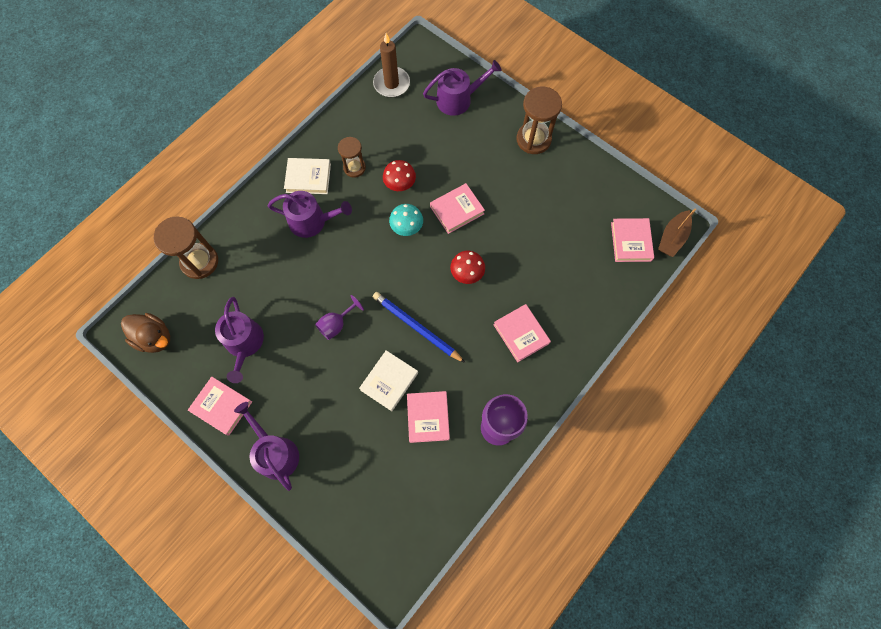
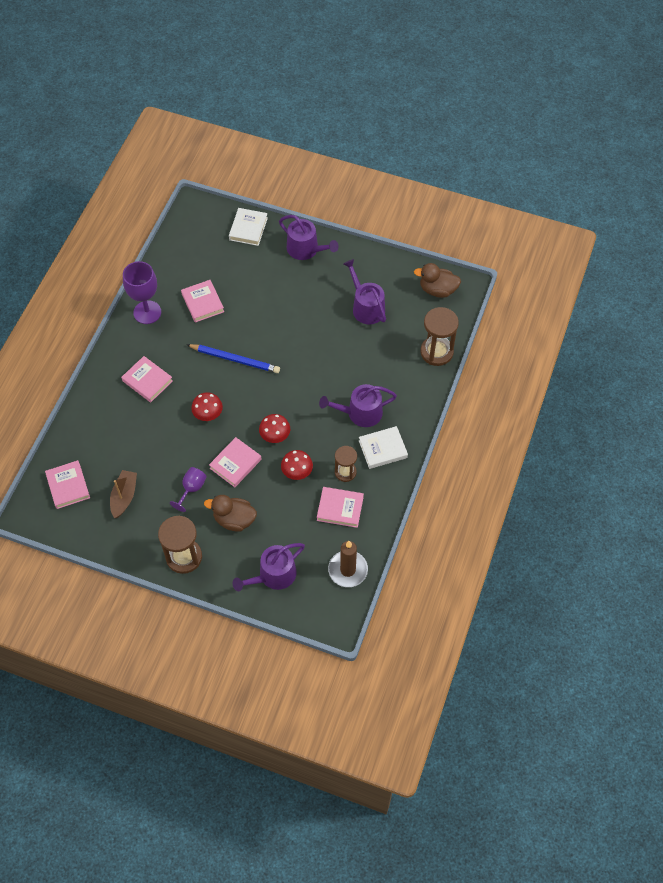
camera: 160 degrees right, 10 degrees down
pink book [188,377,252,436] -> pink book moved to [317,487,364,528]
purple goblet [315,295,364,340] -> purple goblet moved to [170,467,207,512]
white book [359,350,418,411] -> white book moved to [229,208,268,246]
turquoise mushroom [389,204,423,236] -> red mushroom [259,414,290,443]
brown boat [658,209,696,257] -> brown boat moved to [110,470,137,518]
none -> brown duck [204,495,257,532]

